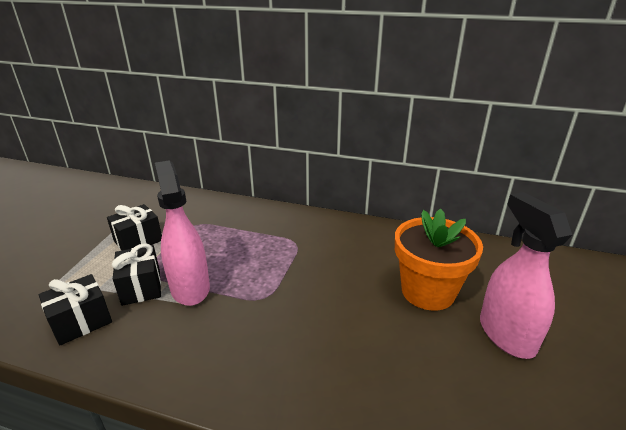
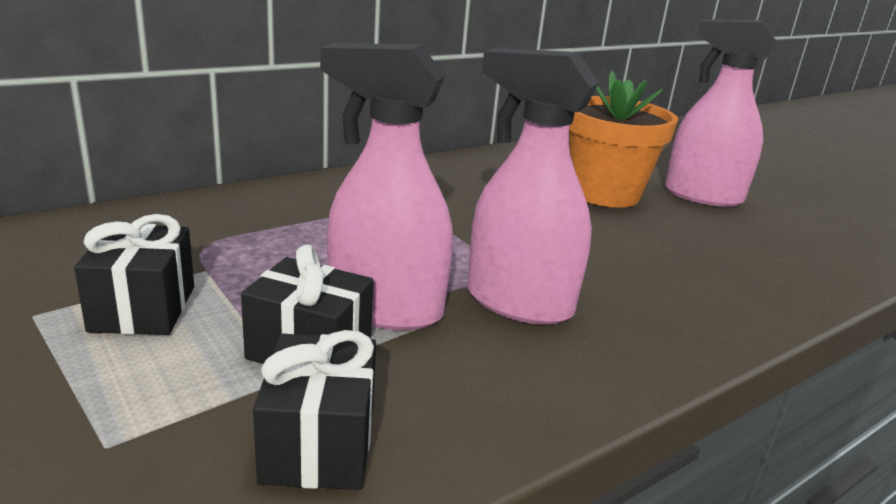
camera: 55 degrees left, 5 degrees down
none -> pink spray bottle [468,48,599,325]

